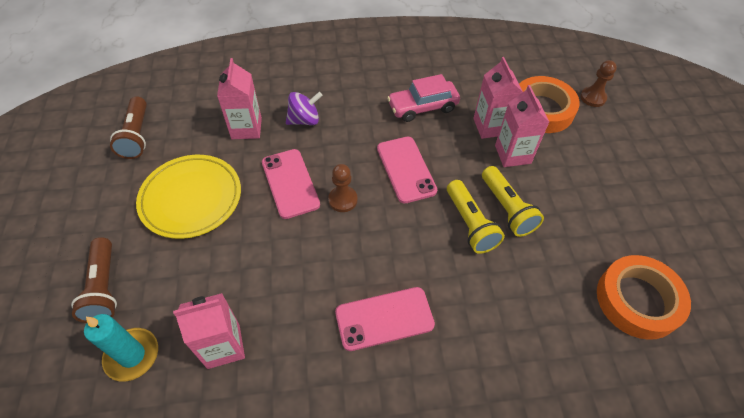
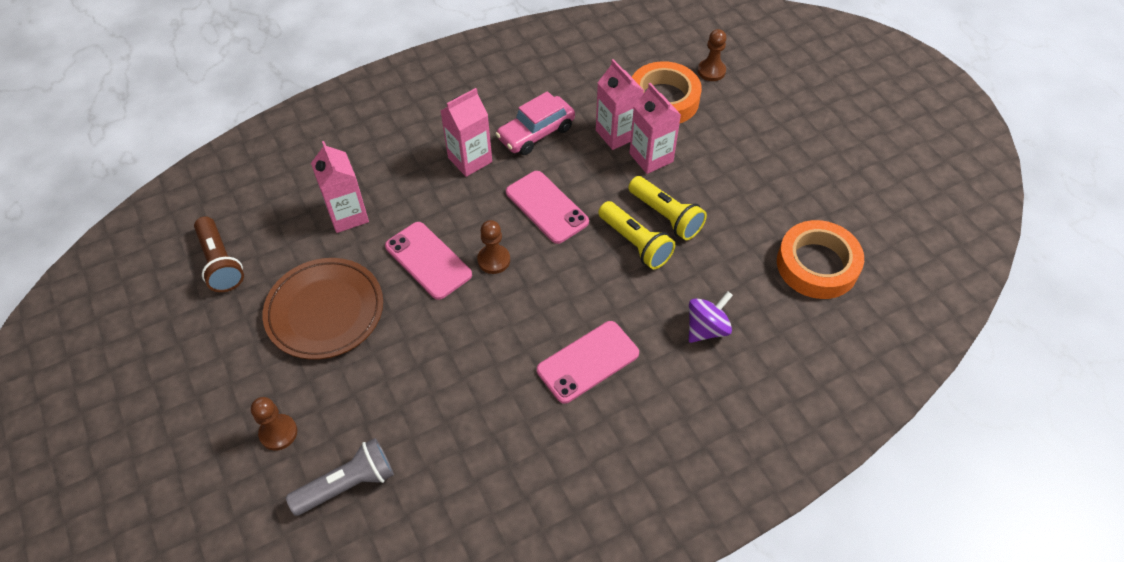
camera: 20 degrees left, 0 degrees up
brown flashlight [71,237,117,323] -> brown pawn [251,397,297,451]
turquoise candle [84,314,158,382] -> grey flashlight [286,438,394,516]
yellow plate [136,155,241,239] -> brown plate [263,258,383,360]
pink carton [173,293,245,369] -> pink carton moved to [441,88,492,177]
purple spinning top [286,92,323,125] -> purple spinning top moved to [689,291,733,343]

